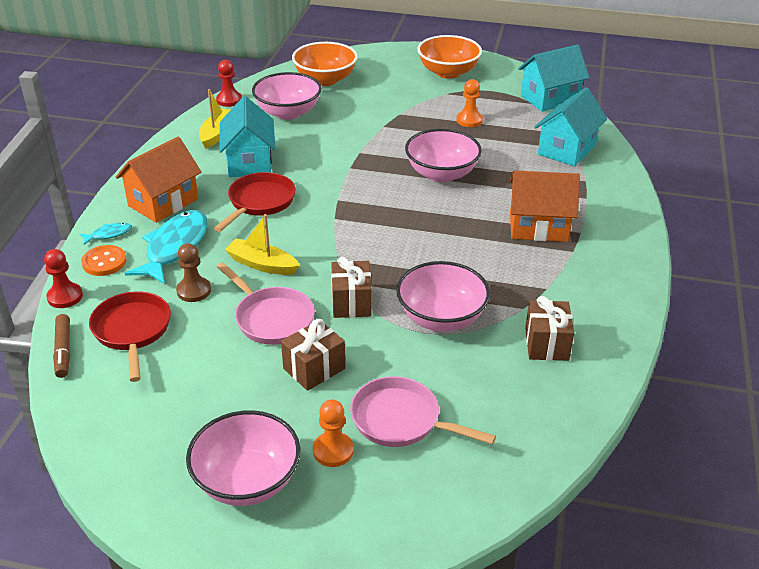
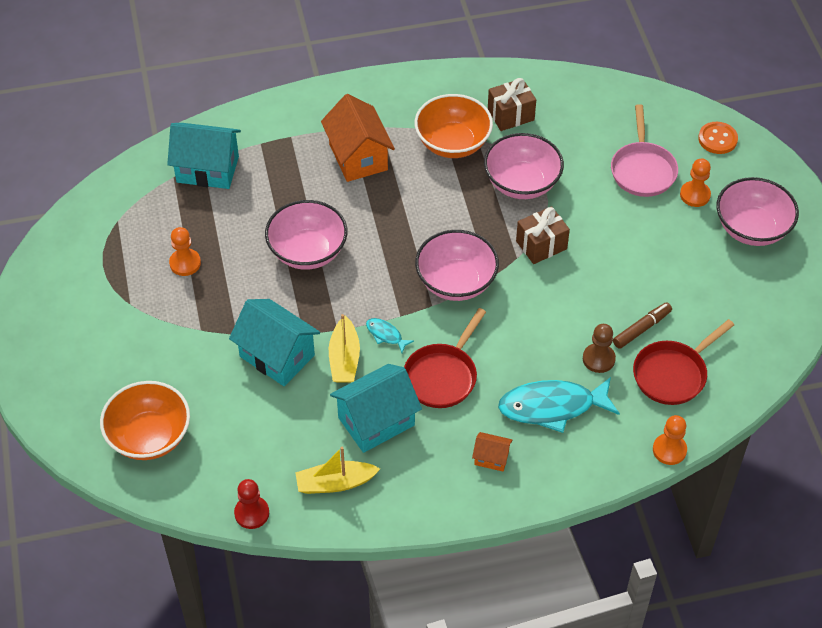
camera: 115 degrees left, 15 degrees up
red pawn [44,249,83,308] -> orange pawn [653,415,687,465]
brown marker [53,314,70,378] -> brown marker moved to [613,302,672,349]
turquoise fish [79,223,132,245] -> turquoise fish moved to [366,318,414,353]
orange button [81,245,127,276] -> orange button moved to [698,122,738,154]
orange house [116,137,201,223] -> orange house [472,432,512,472], size x0.49
red pan [214,172,296,232] -> red pan turned 60 degrees counterclockwise [404,308,486,408]
pink pan [217,262,315,345] -> none
yellow boat [225,214,300,275] -> yellow boat moved to [329,314,360,383]
pink bowl [252,72,322,120] -> pink bowl moved to [415,230,499,301]
brown gift [281,319,345,391] -> none
orange bowl [417,35,482,79] -> orange bowl moved to [415,94,493,158]
turquoise house [518,45,589,112] -> turquoise house moved to [229,299,320,386]

